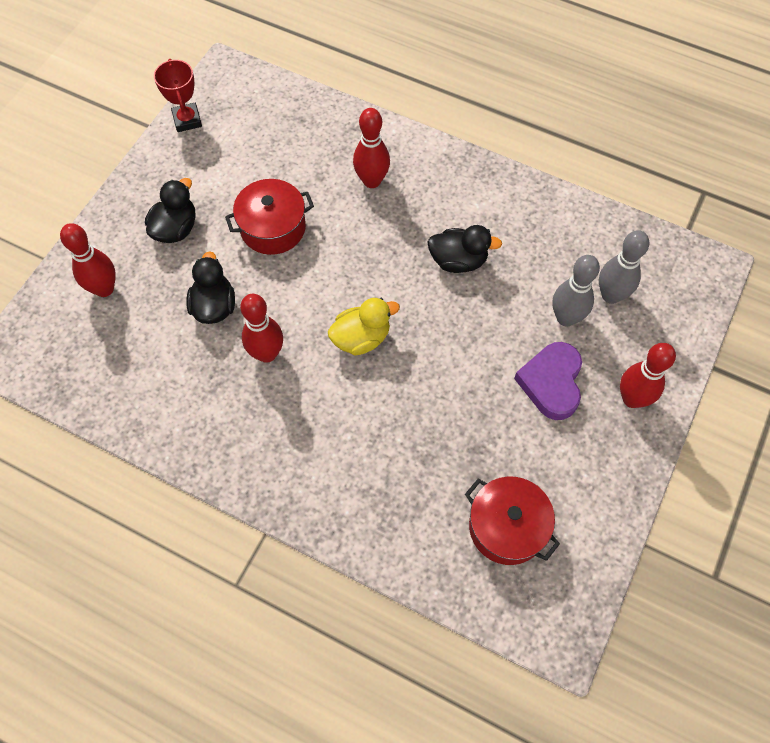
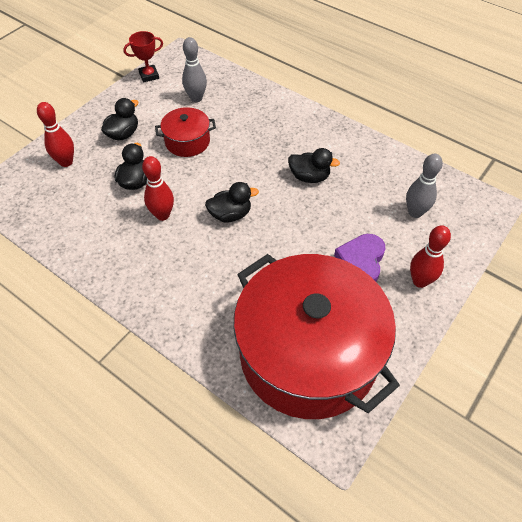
camera: 10 degrees right, 10 degrees down
red trophy [154,59,202,132] -> red trophy turned 75 degrees clockwise [123,31,163,83]
yellow duck [328,298,400,355] -> black duck [205,182,259,223]
red bowling pin [353,108,390,188] -> none
red pot [465,477,560,565] -> red pot [233,254,400,419], size x2.33
grey bowling pin [552,255,600,326] -> grey bowling pin moved to [182,37,207,102]

